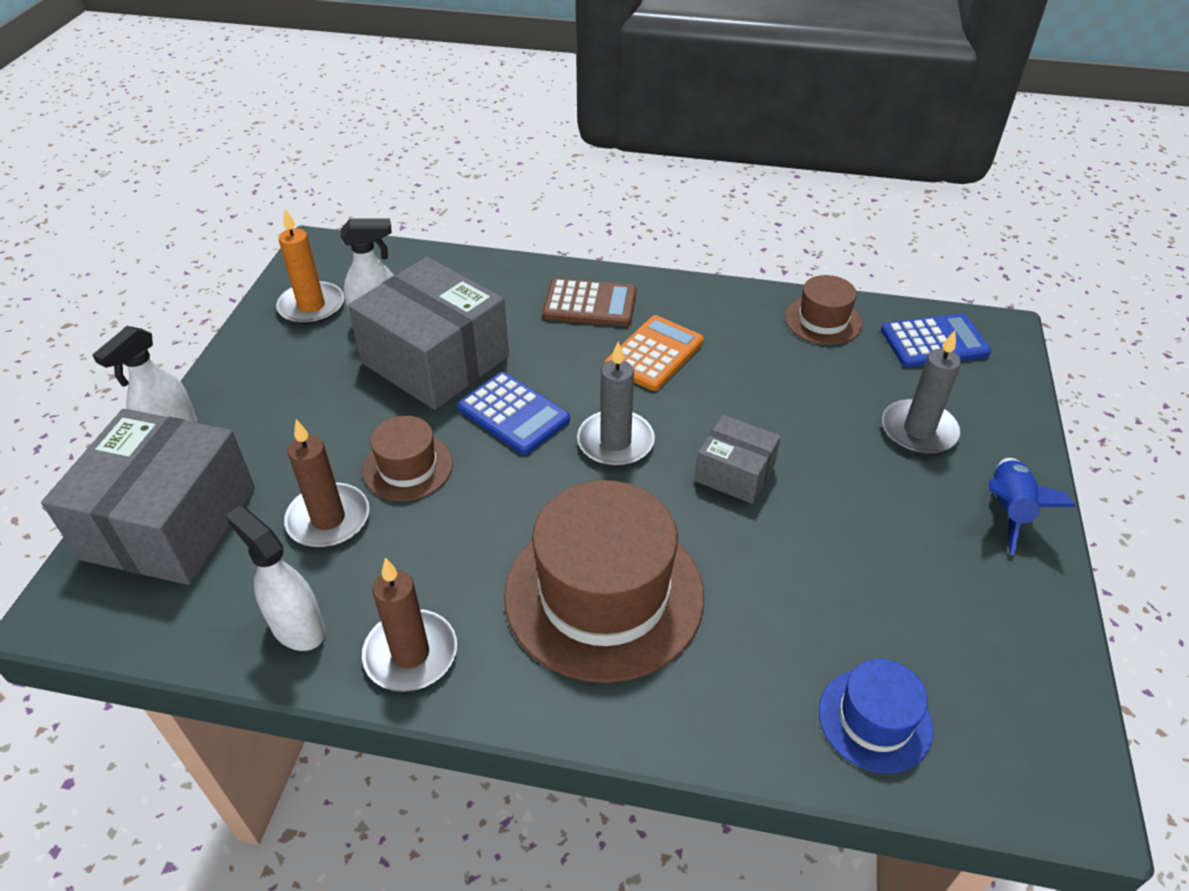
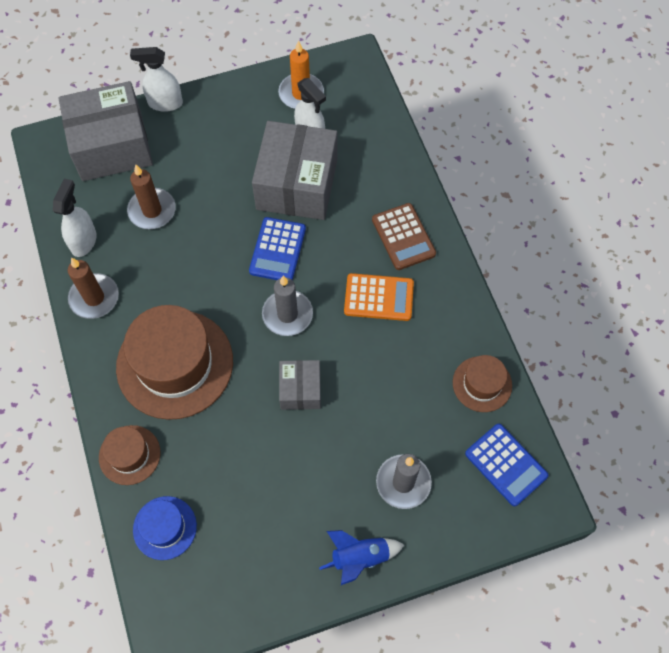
camera: 60 degrees right, 20 degrees up
brown hat [363,416,453,501] -> brown hat moved to [99,425,160,485]

